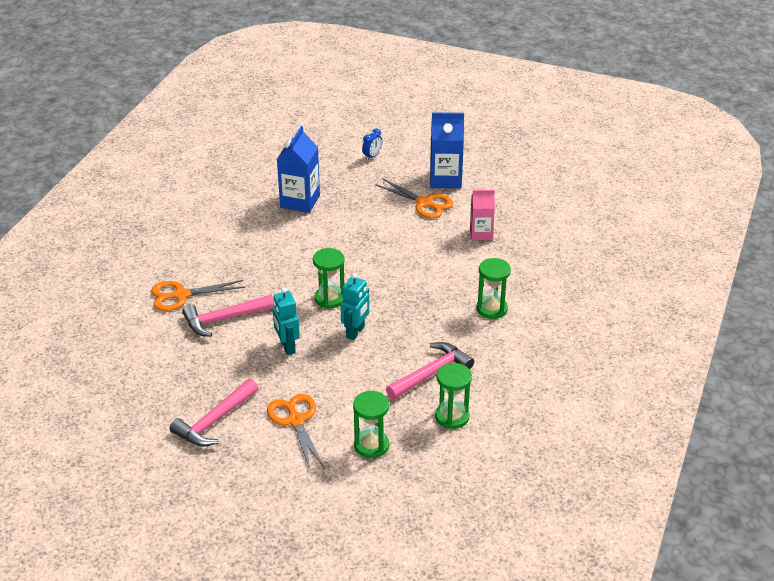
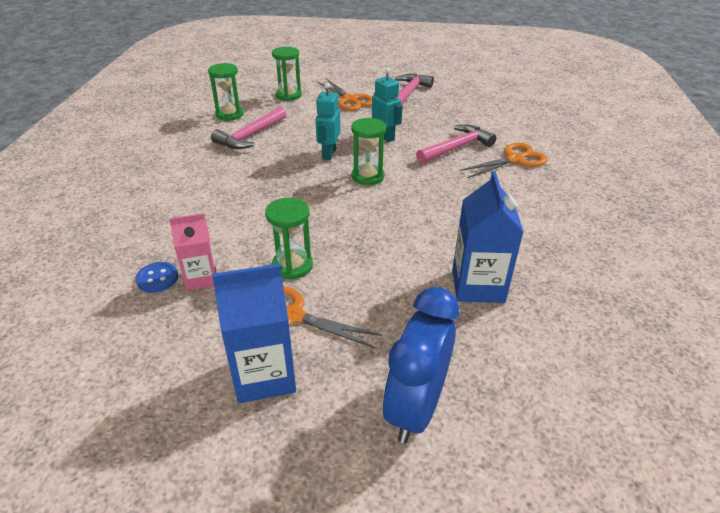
camera: 165 degrees right, 0 degrees up
blue clock [362,128,382,160] -> blue clock [383,287,459,443], size x2.32
green hourglass [476,258,511,319] -> green hourglass moved to [265,198,313,280]
none -> blue button [136,262,178,293]

